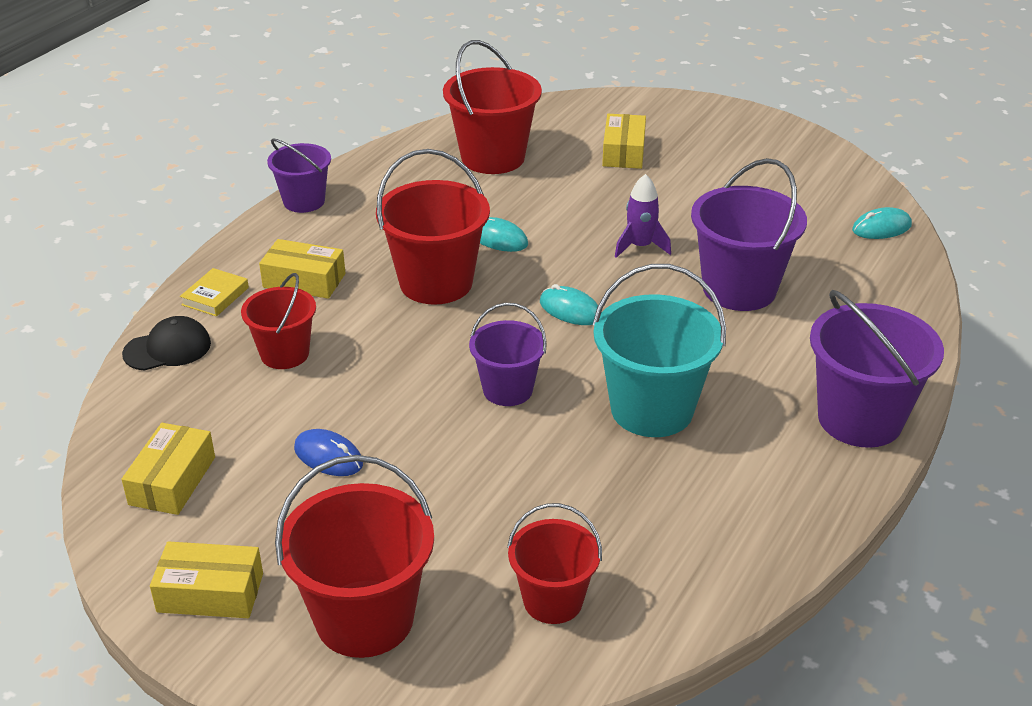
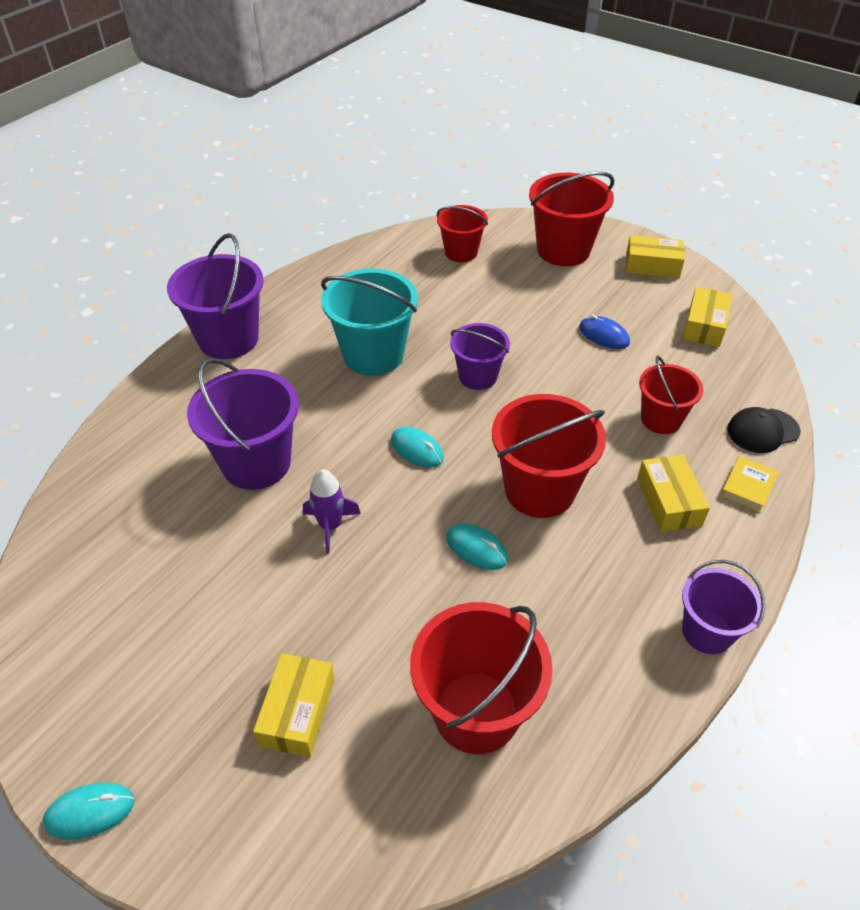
camera: 175 degrees left, 10 degrees up
yellow box [259,239,345,299] -> yellow box turned 60 degrees clockwise [637,455,710,532]
turquoise mouse [852,207,912,239] -> turquoise mouse moved to [43,783,135,840]

